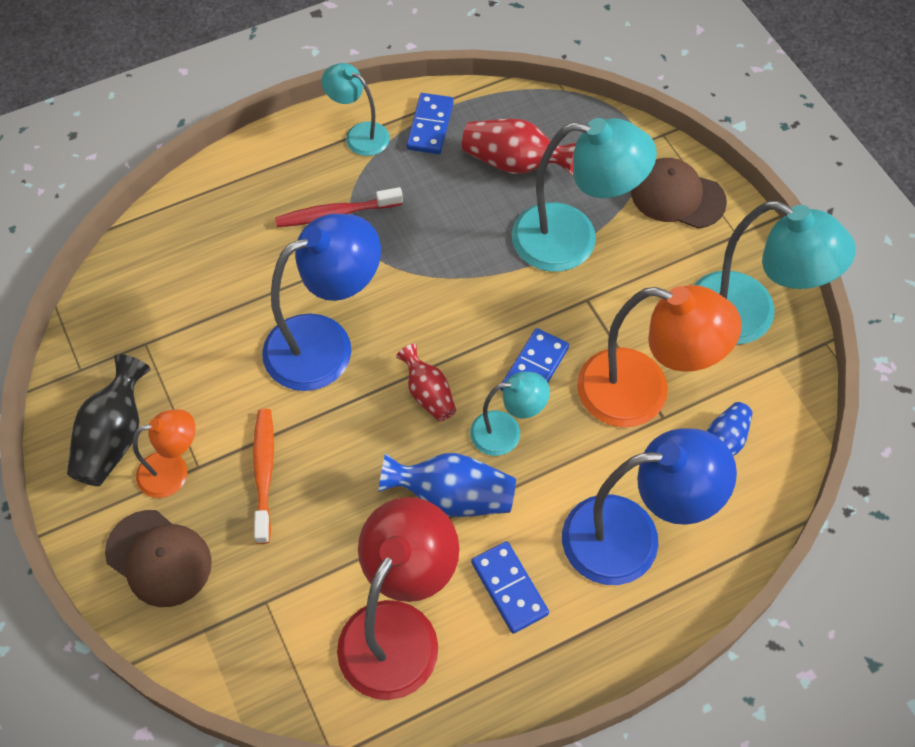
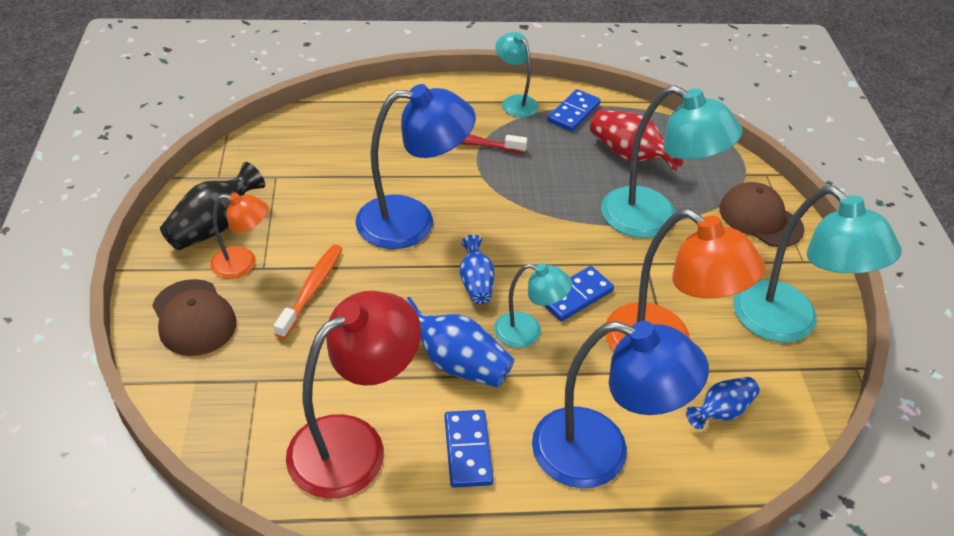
camera: 20 degrees right, 15 degrees down
red vase [396,344,456,422] -> blue vase [460,235,494,304]

